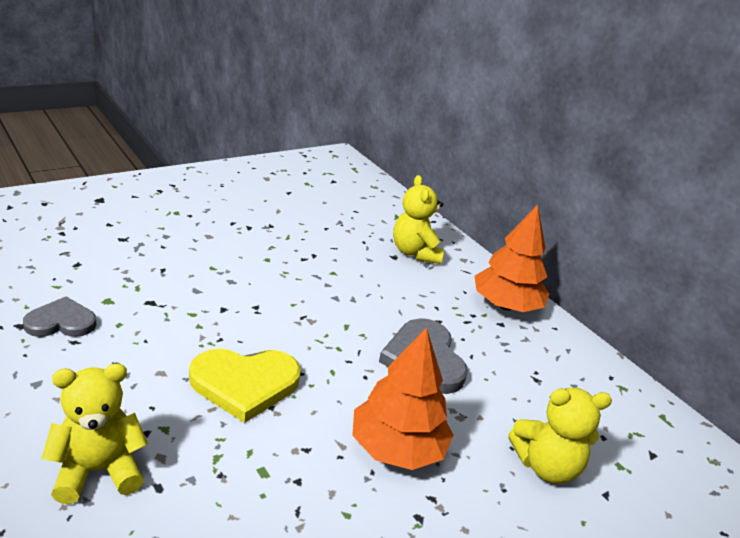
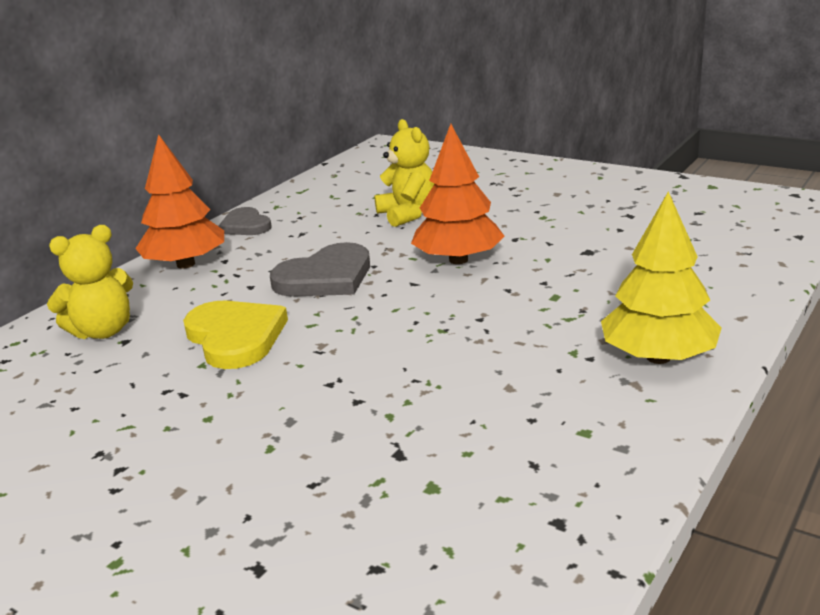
camera: 105 degrees left, 5 degrees down
grey heart [23,297,97,337] -> grey heart moved to [219,207,272,235]
yellow teddy bear [41,363,148,504] -> yellow tree [601,191,721,364]
yellow heart [189,349,301,423] -> yellow heart moved to [183,301,288,369]

